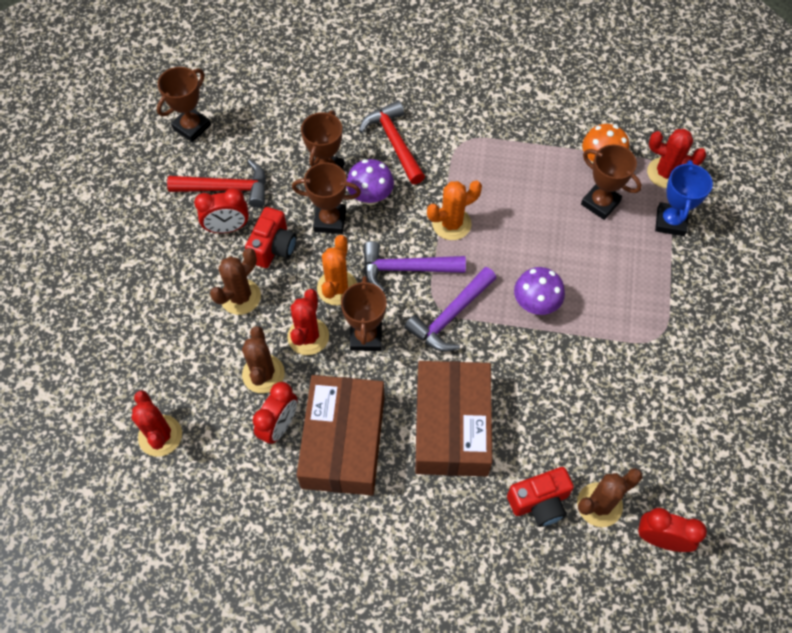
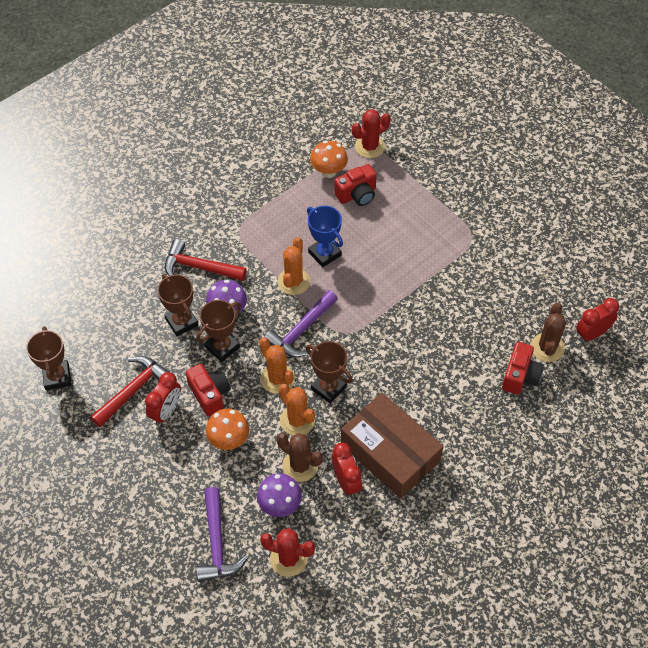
camera: 50 degrees left, 5 degrees down
brown cactus [210,248,261,315] -> orange mushroom [206,409,249,450]
red cactus [287,289,329,355] -> orange cactus [279,384,315,436]
purple hammer [404,267,496,352] -> purple hammer moved to [196,487,248,582]
brown box [415,361,492,476] -> none
purple mushroom [514,267,565,315] -> purple mushroom moved to [257,473,302,517]
brown trophy [581,144,642,220] -> red camera [334,164,377,206]
blue trophy [655,160,713,236] -> blue trophy moved to [307,206,343,267]

